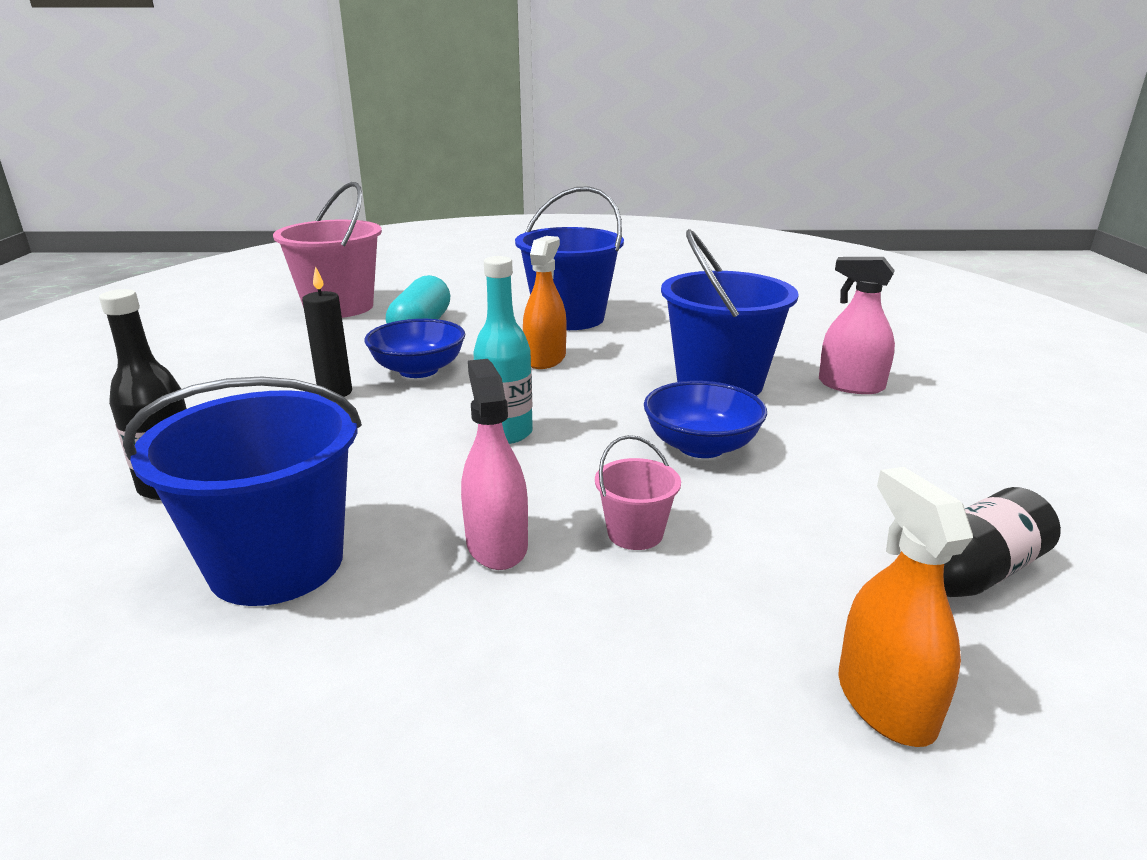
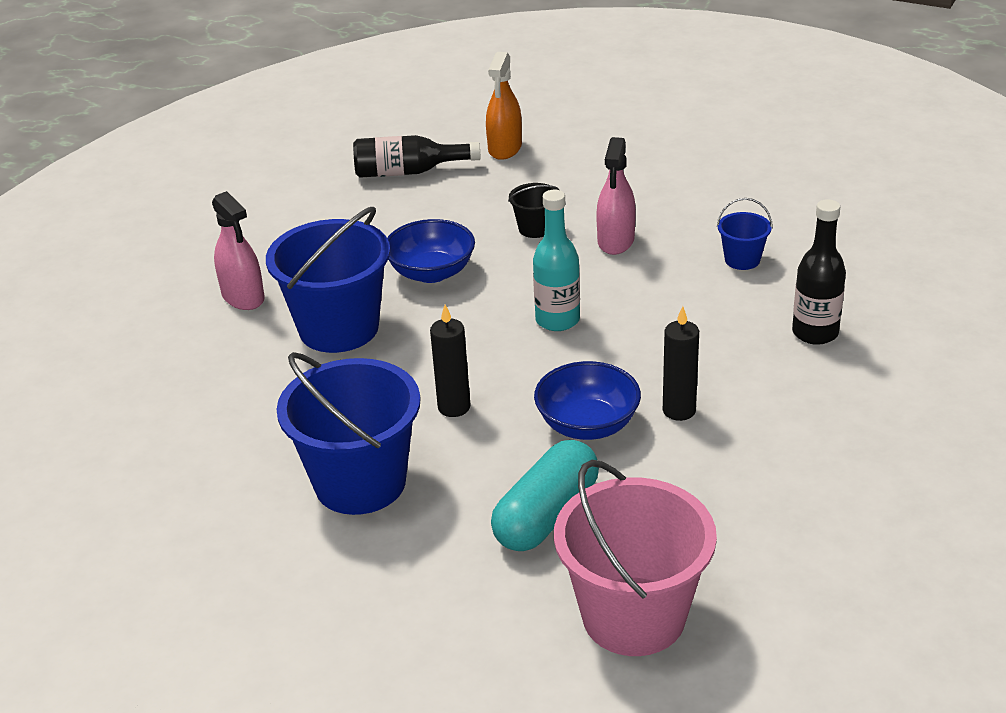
camera: 150 degrees left, 10 degrees up
blue bucket [123,376,362,606] -> blue bucket [717,198,773,270], size x0.46
orange spray bottle [523,236,567,369] -> black candle [430,305,470,417]
pink bucket [595,435,681,550] -> black bucket [508,183,559,238]

